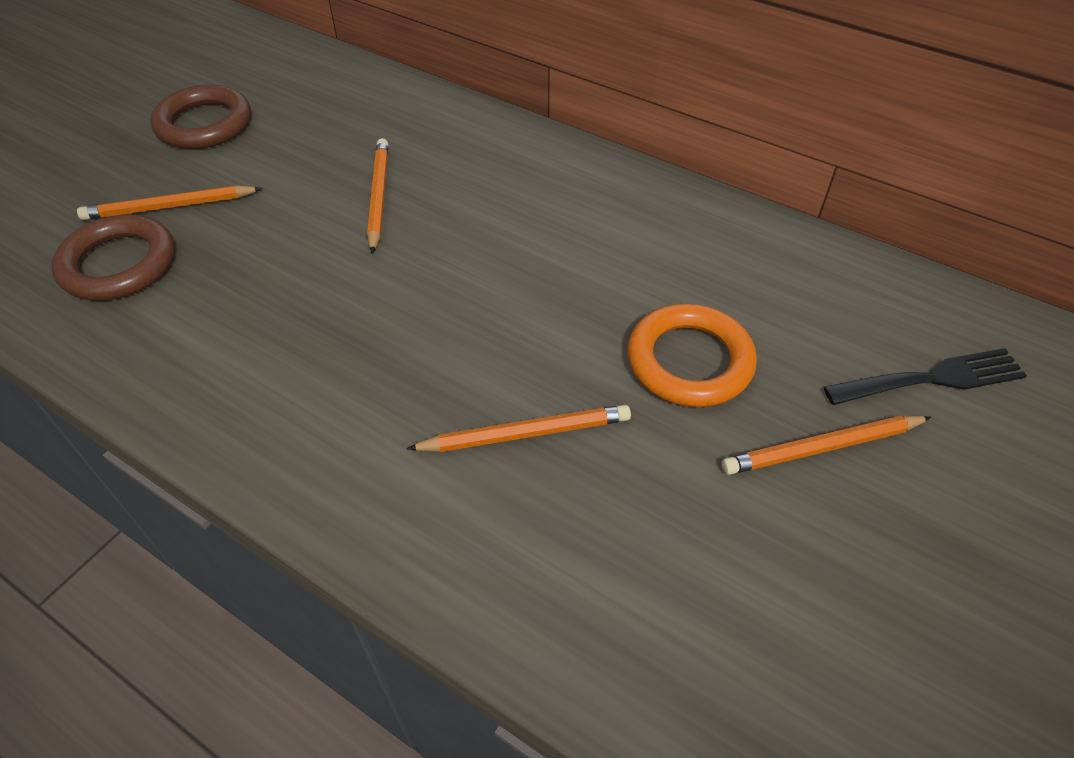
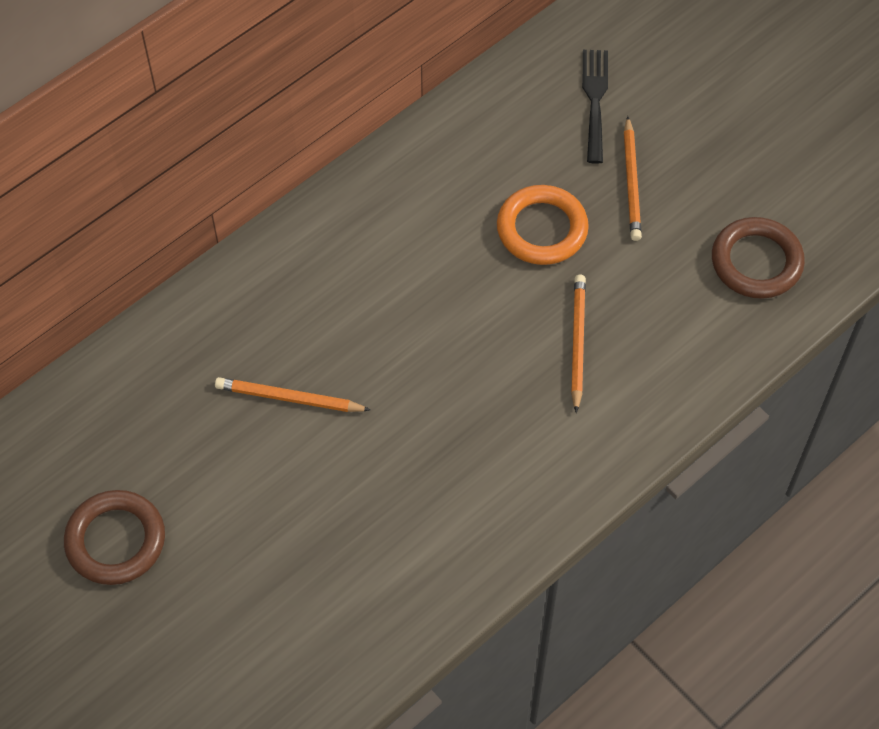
camera: 75 degrees left, 10 degrees up
brown ring [51,215,175,300] -> brown ring moved to [712,217,805,299]
orange pencil [77,185,263,220] -> none

